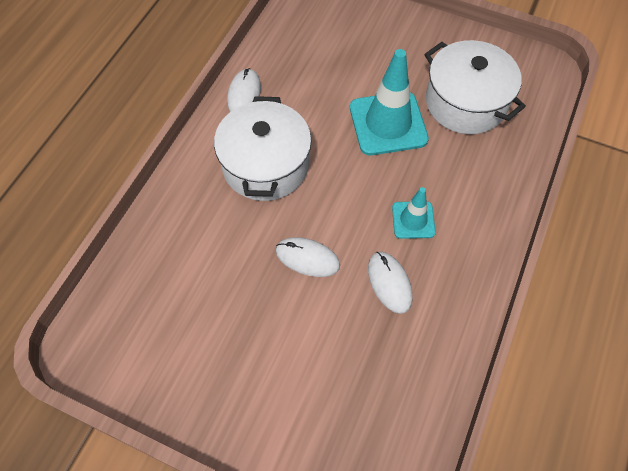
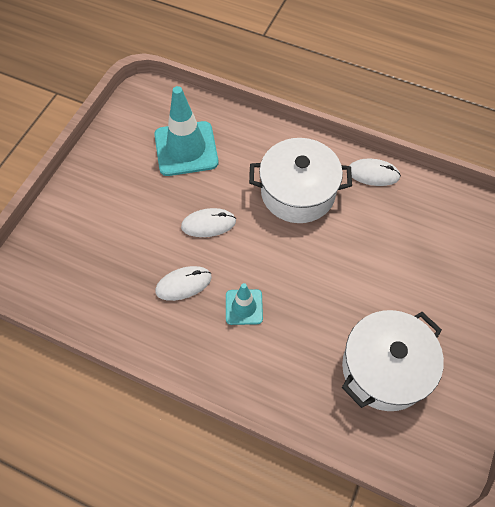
camera: 90 degrees right, 0 degrees up
white mouse [276,237,340,277] -> white mouse turned 60 degrees clockwise [181,208,236,237]
turquoise traffic cone [350,49,429,155] -> turquoise traffic cone moved to [154,86,218,176]

